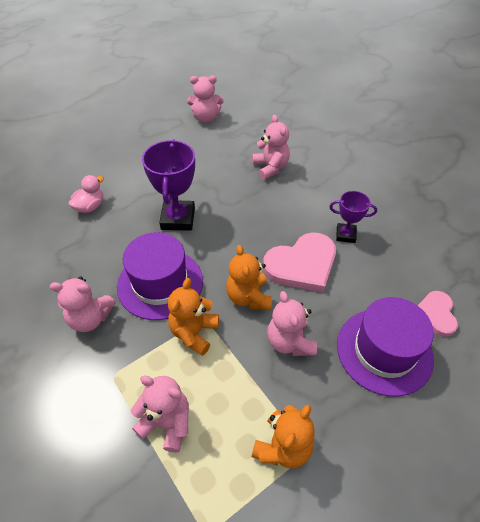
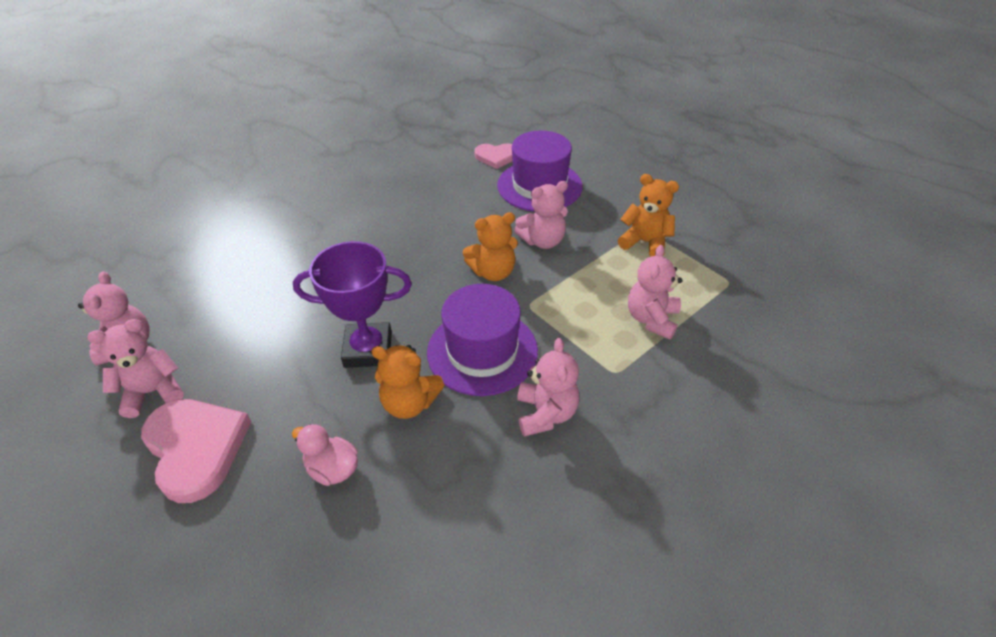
camera: 95 degrees left, 5 degrees down
orange teddy bear [168,278,219,356] -> orange teddy bear moved to [371,345,445,419]
pink teddy bear [252,115,290,180] -> pink teddy bear moved to [87,319,184,418]
pink heart [263,232,336,292] -> pink heart moved to [141,399,251,503]
purple trophy [329,191,377,243] -> none

